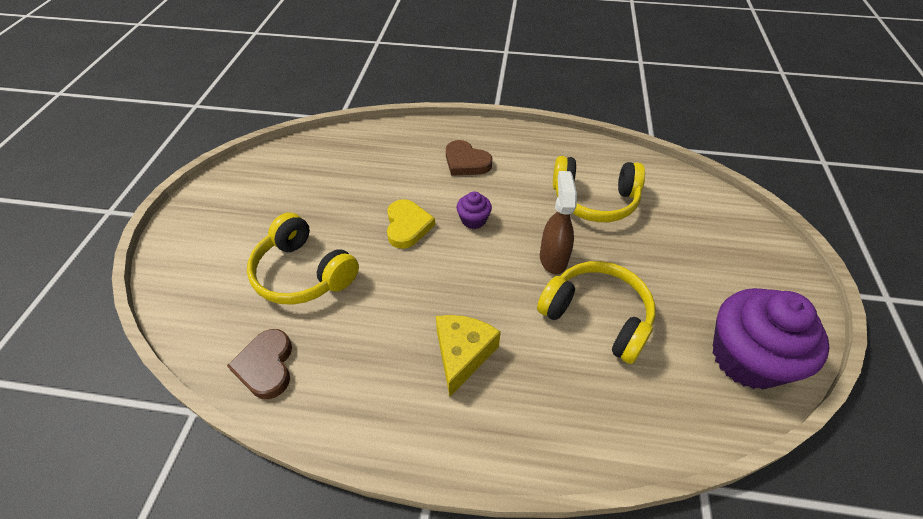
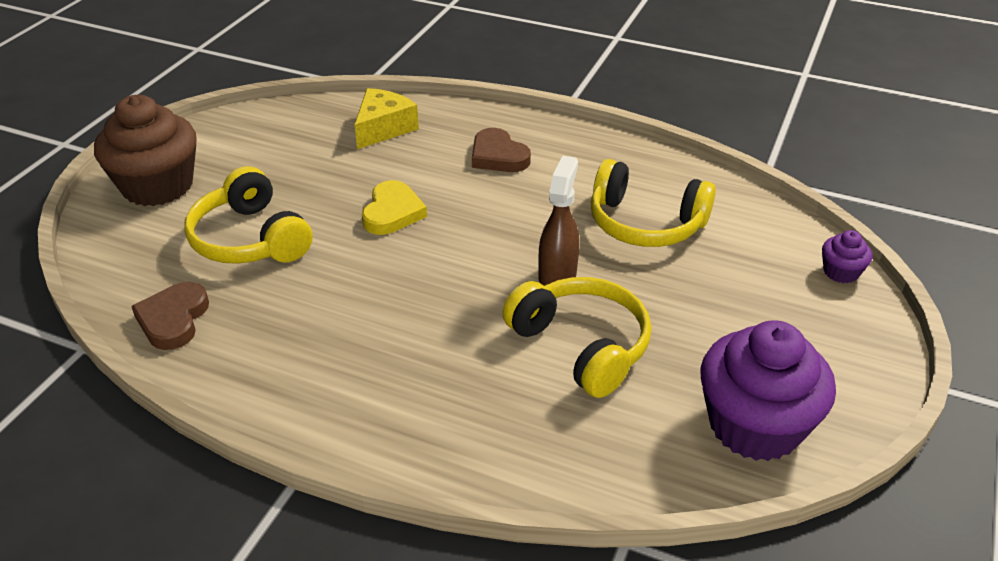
camera: 15 degrees right, 10 degrees down
yellow cheese [436,315,501,397] -> yellow cheese moved to [355,88,419,149]
purple cupcake [457,191,492,229] -> purple cupcake moved to [822,230,872,283]
none -> brown cupcake [94,95,197,206]

